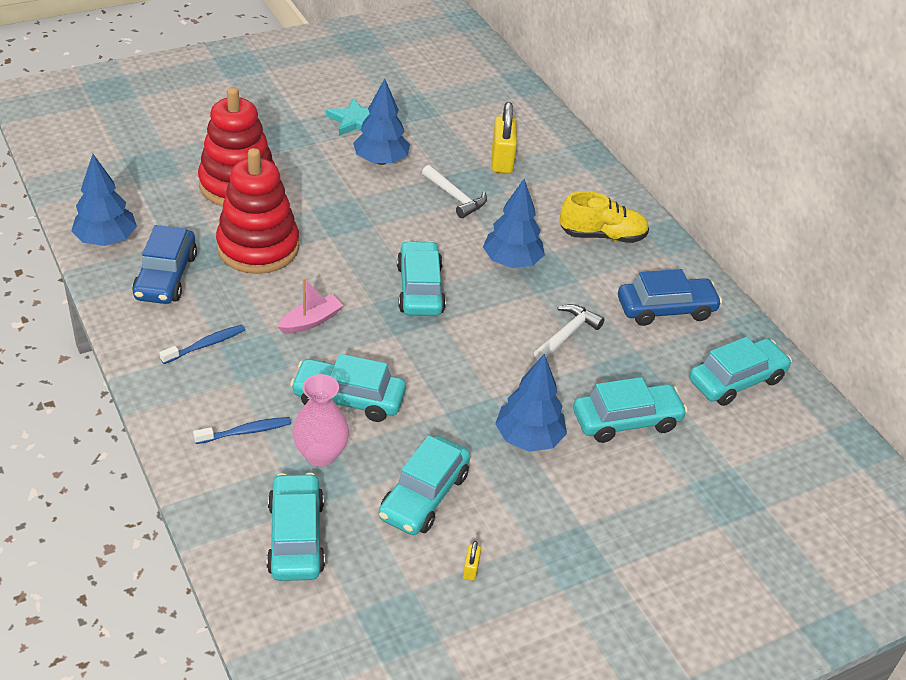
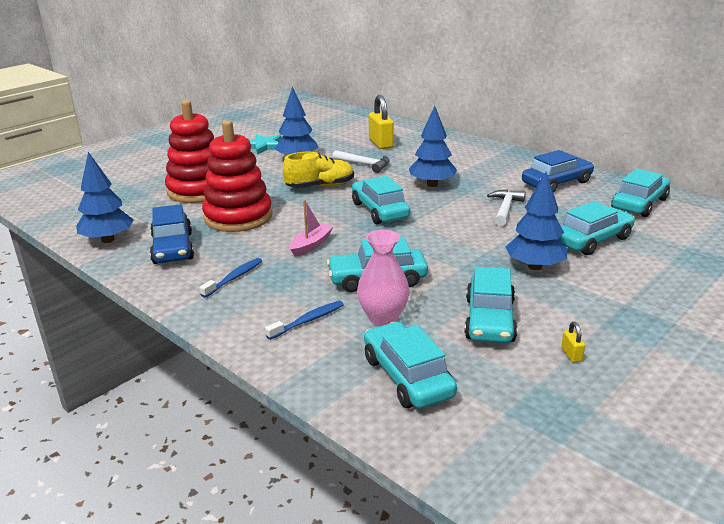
camera: 15 degrees left, 15 degrees down
yellow shoe [560,191,649,243] -> yellow shoe moved to [283,152,354,188]

